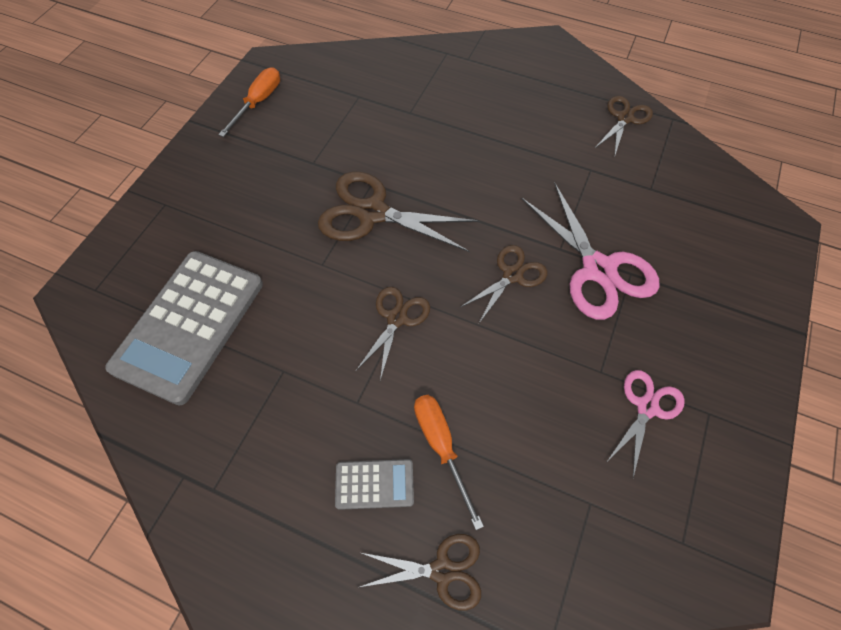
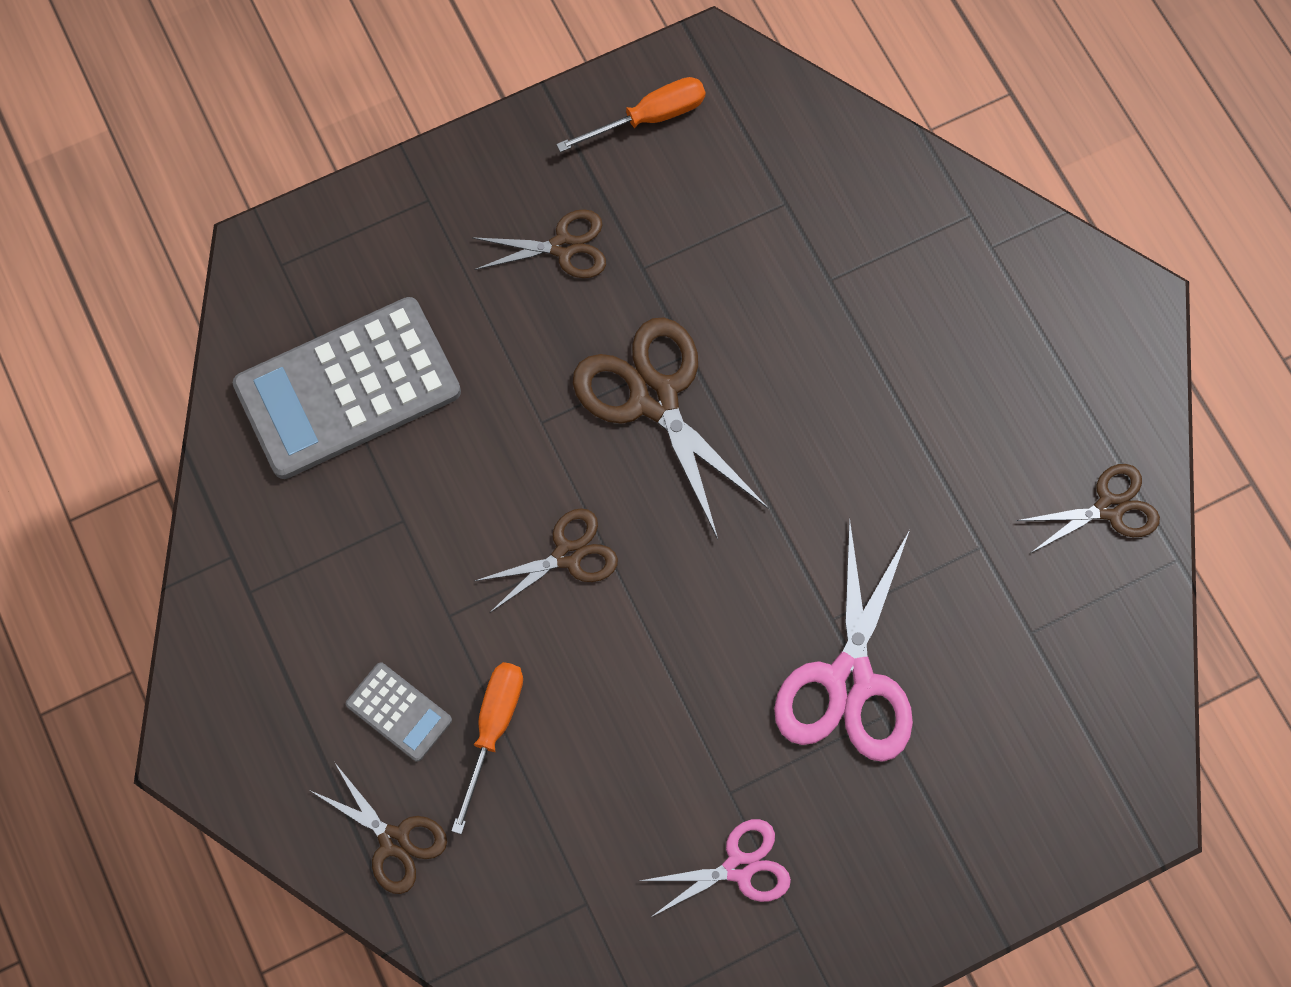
camera: 40 degrees right, 10 degrees up
brown scissors [461,245,547,323] -> brown scissors moved to [472,209,606,278]

